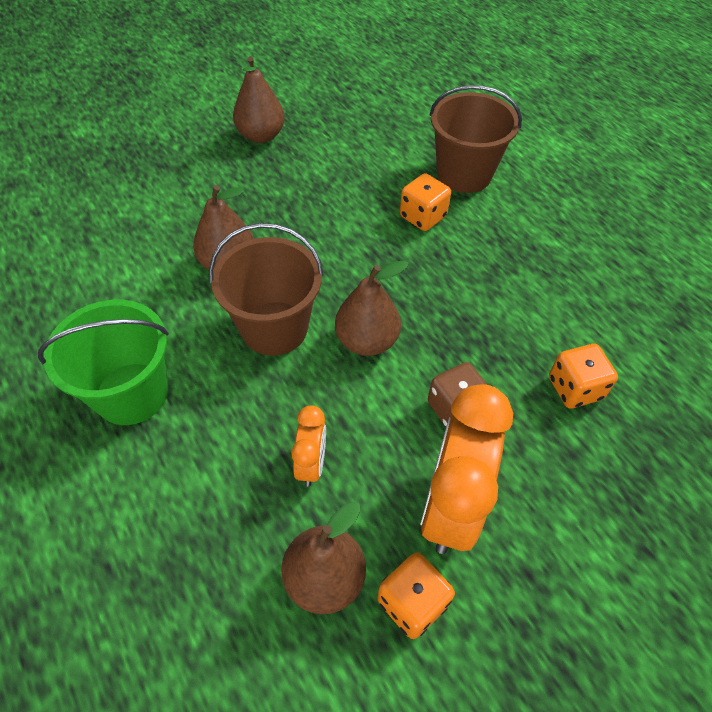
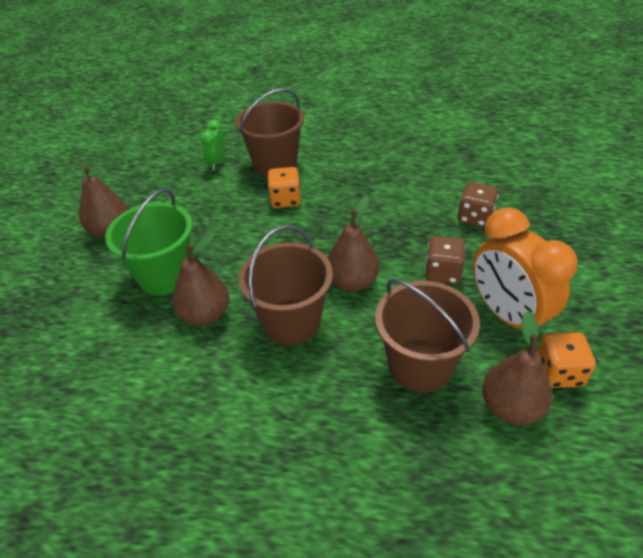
camera: 45 degrees left, 10 degrees down
green bucket [38,300,169,425] -> green bucket moved to [105,189,193,296]
orange clock [291,405,326,487] -> brown bucket [375,279,480,392]
orange dice [549,344,618,409] -> brown dice [458,182,499,227]
none -> green clock [200,119,225,170]

